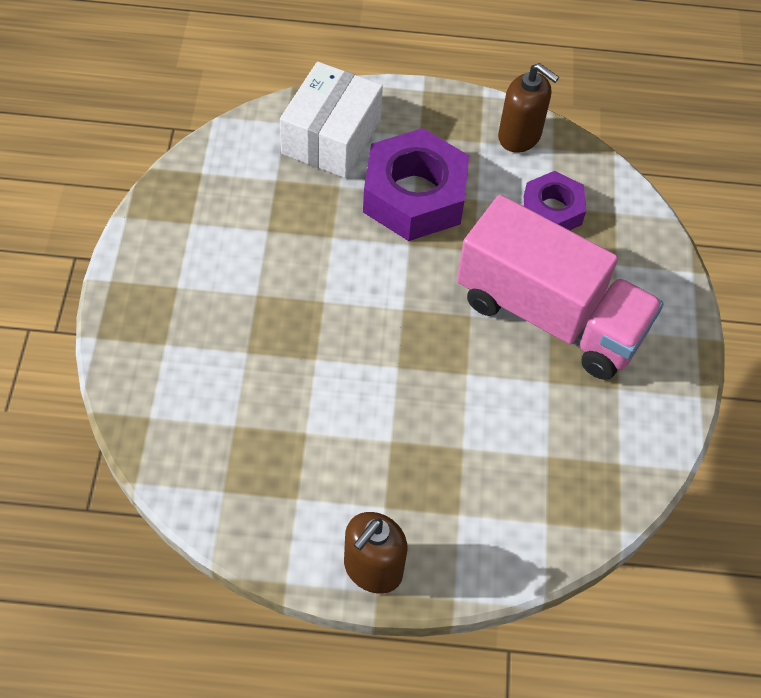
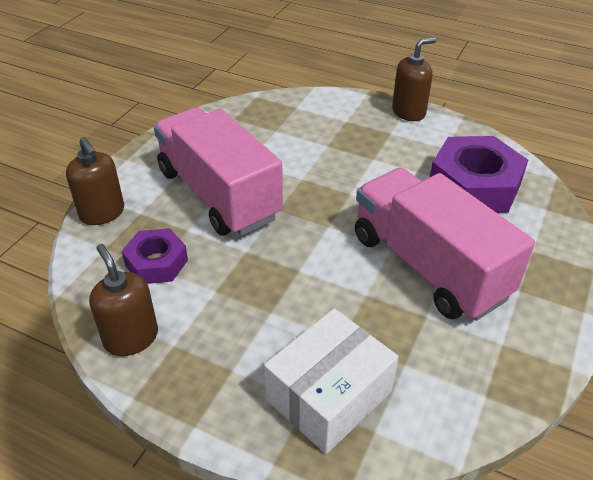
camera: 155 degrees left, 15 degrees down
purple nut [363,128,469,241] -> purple nut moved to [430,136,528,213]
none -> brown soap dispenser [66,137,124,225]
none -> pink truck [355,168,535,321]

